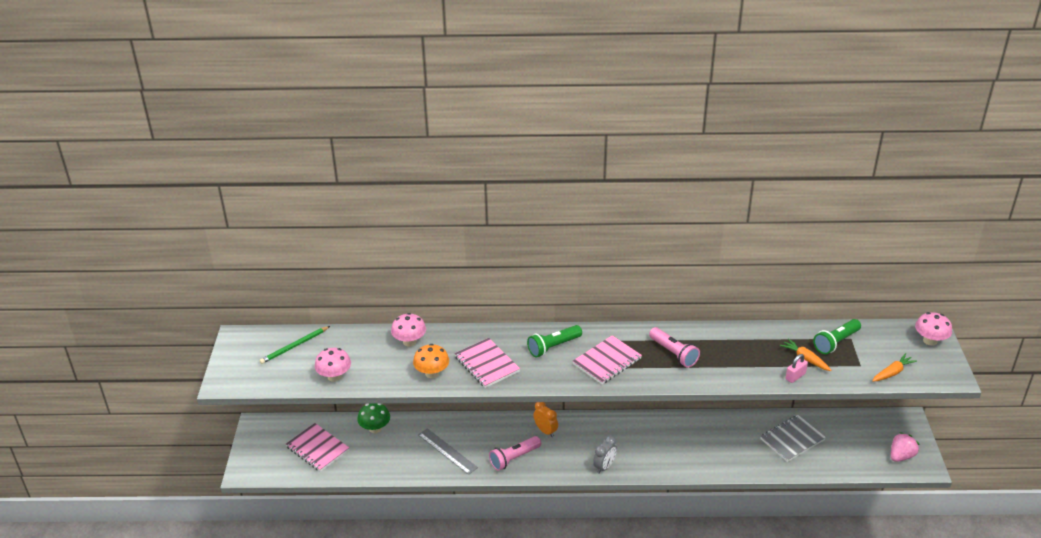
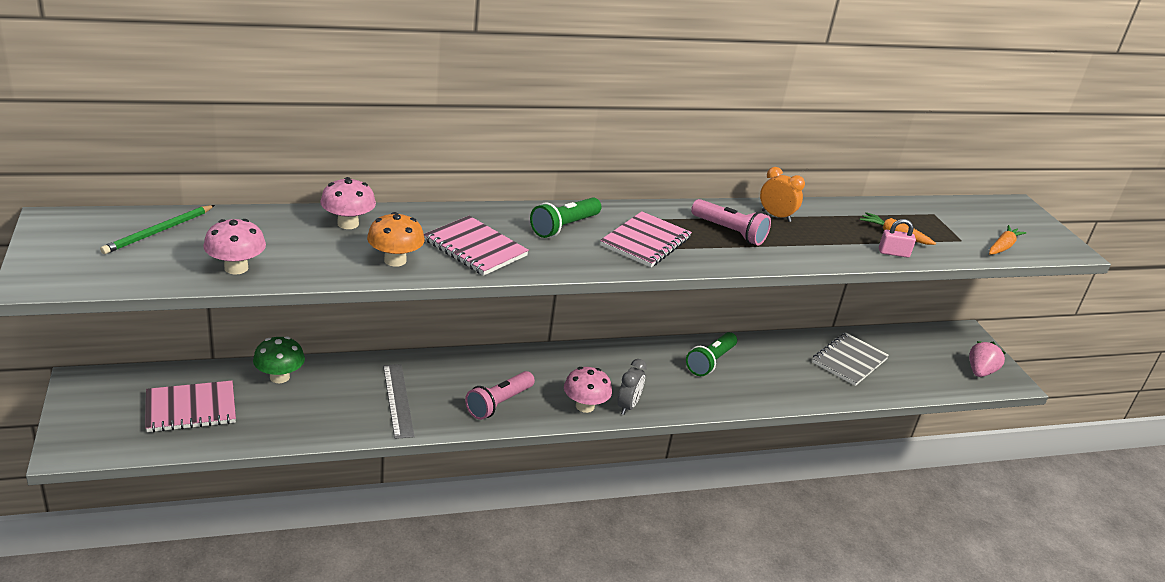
camera: 20 degrees left, 5 degrees down
pink notebook [286,423,349,472] -> pink notebook turned 45 degrees counterclockwise [145,381,236,432]
grey ruler [418,428,478,475] -> grey ruler turned 45 degrees clockwise [383,364,415,439]
orange clock [533,402,558,437] -> orange clock moved to [760,167,805,222]
pink padlock [786,354,808,383] -> pink padlock turned 60 degrees clockwise [879,219,916,258]
green flashlight [813,319,861,354] -> green flashlight moved to [686,332,737,376]
pink mushroom [915,312,952,346] -> pink mushroom moved to [564,367,612,413]

